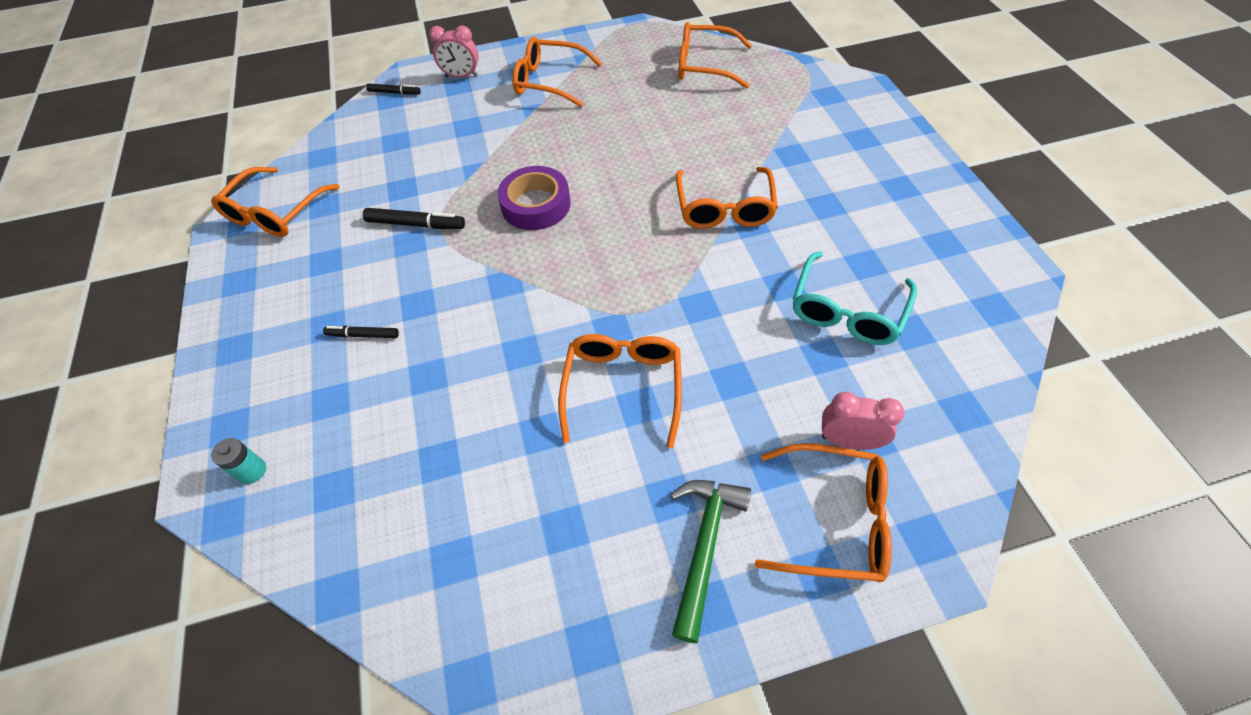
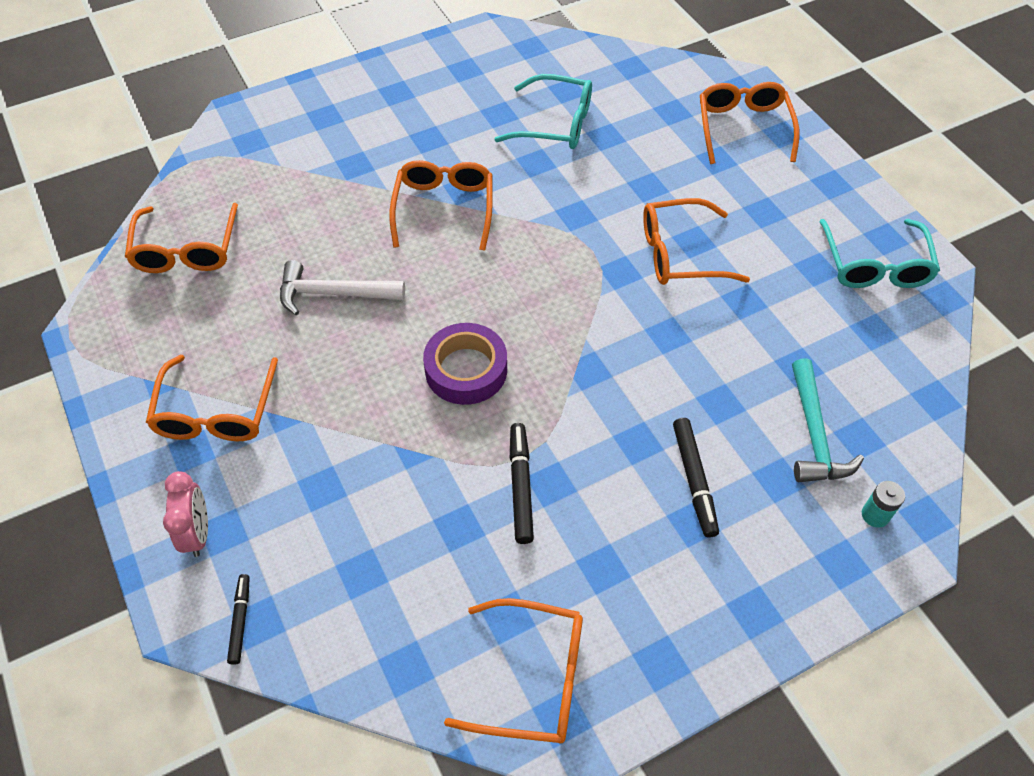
camera: 105 degrees left, 0 degrees up
black marker [323,326,399,338] -> black marker [673,418,719,538], size x1.56
green hammer [670,480,751,643] -> none
orange glasses [676,167,778,229] -> orange glasses turned 75 degrees counterclockwise [389,160,493,251]
pink clock [822,392,905,450] -> none
none -> white hammer [280,260,405,315]
none -> turquoise hammer [792,359,864,482]
none -> turquoise glasses [819,219,940,288]

